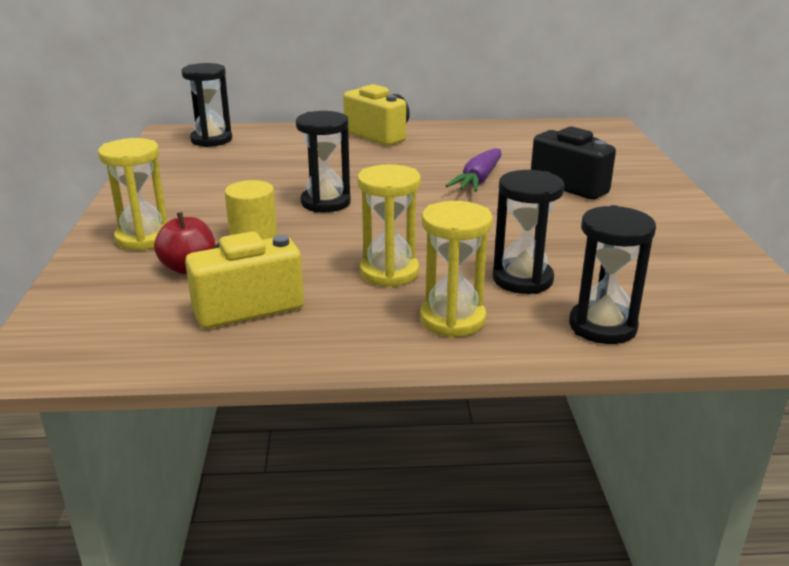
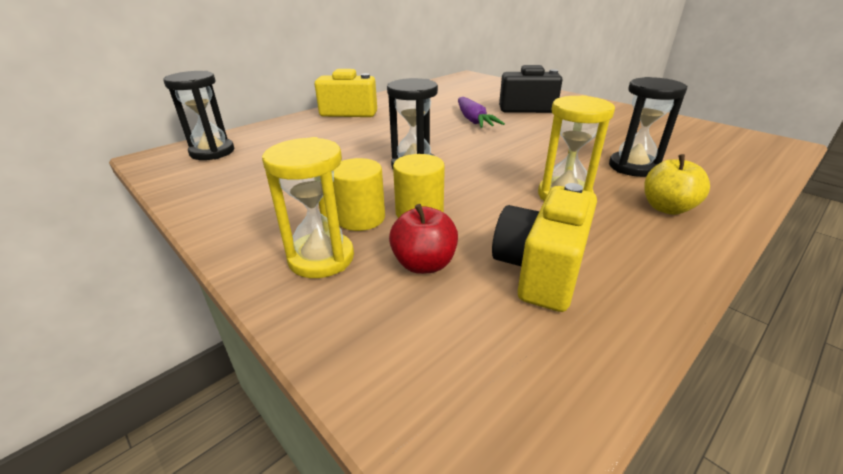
camera: 40 degrees left, 5 degrees up
yellow hourglass [420,201,493,338] -> yellow apple [644,154,710,215]
black hourglass [569,205,656,344] -> none
none -> yellow cylinder [333,158,385,231]

